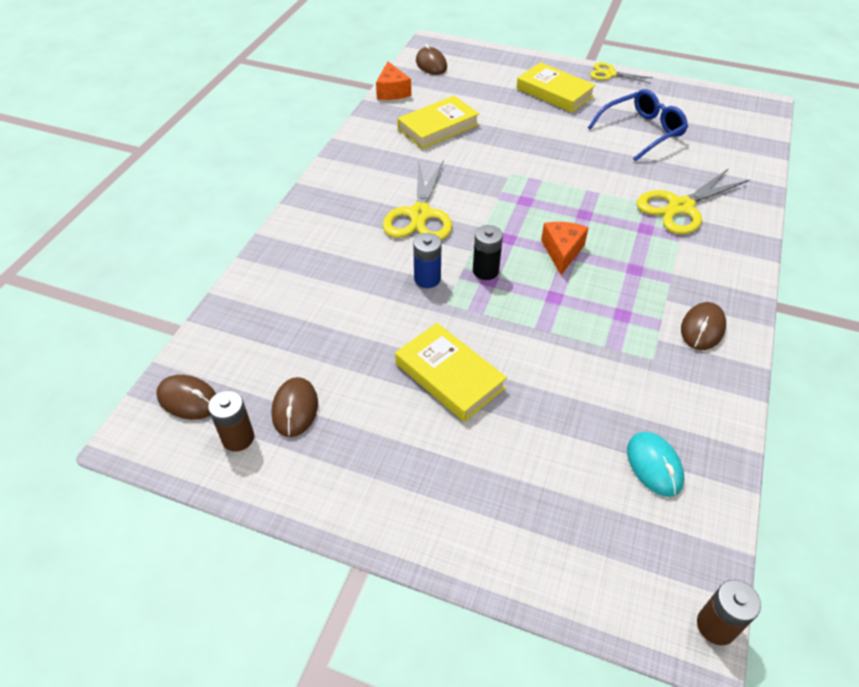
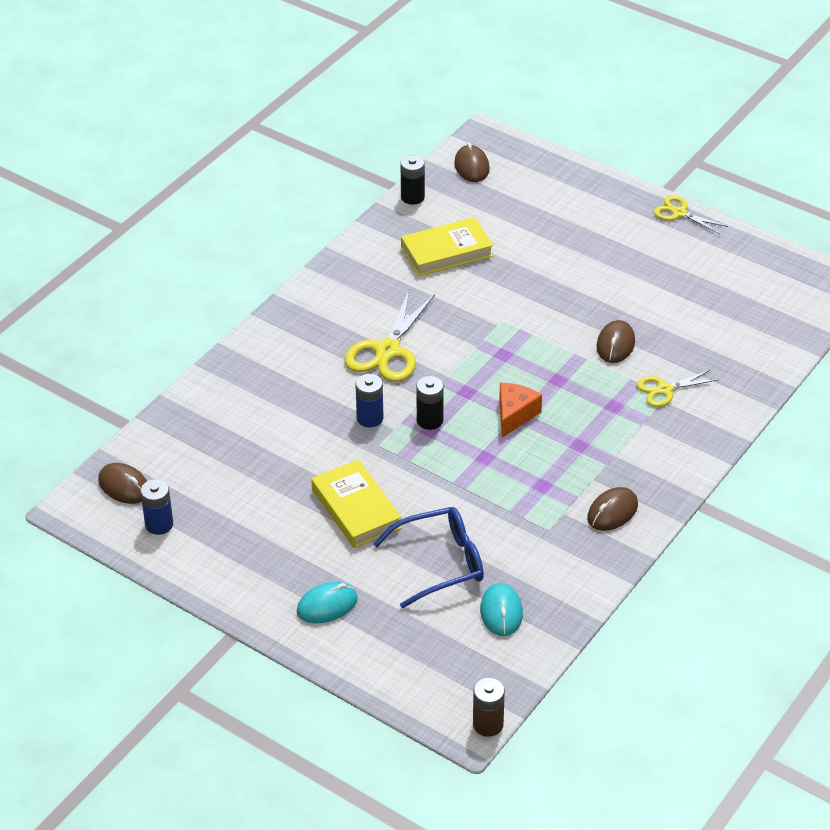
camera: 15 degrees right, 5 degrees down
brown battery [208,390,254,452] -> blue battery [140,479,173,535]
brown mouse [271,377,318,437] -> brown mouse moved to [596,320,635,363]
orange cheese [376,62,411,100] -> black battery [400,155,425,204]
yellow book [517,62,596,113] -> none
blue glasses [588,89,688,162] -> blue glasses moved to [373,507,484,608]
yellow scissors [637,168,750,234] -> yellow scissors [637,370,717,407], size x0.59
none -> turquoise mouse [297,582,358,623]

